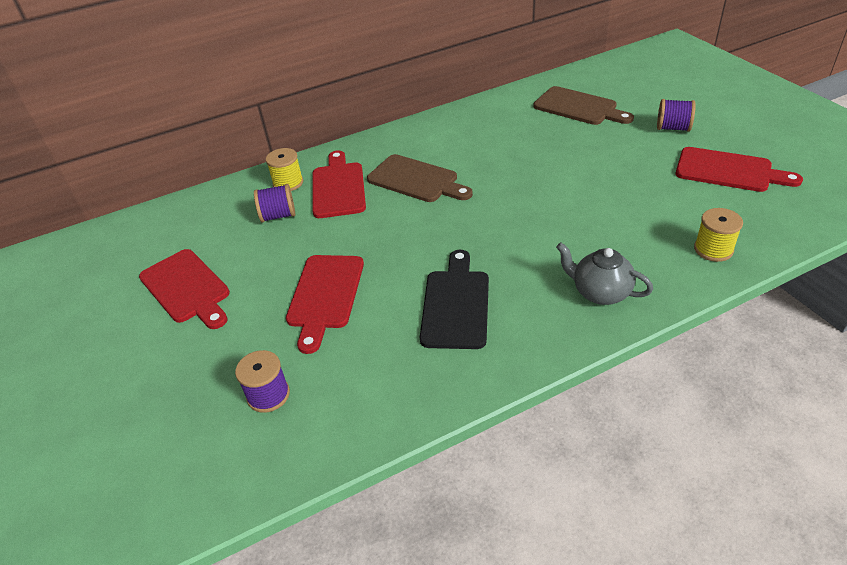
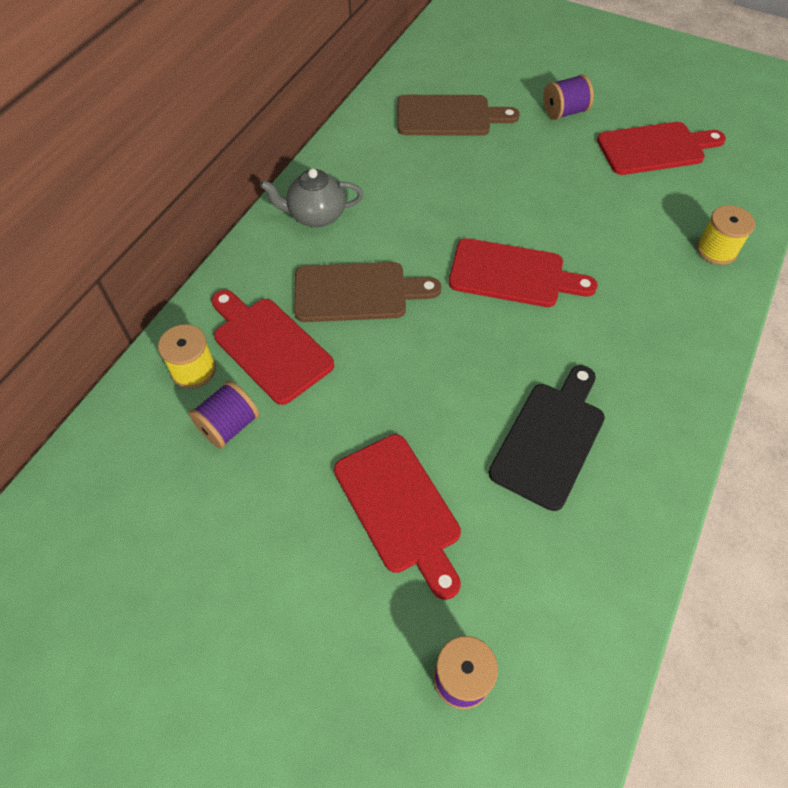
camera: 40 degrees left, 15 degrees up
red cutting board [139,249,230,329] -> red cutting board moved to [449,238,598,307]
black cutting board [420,250,489,349] -> black cutting board turned 60 degrees clockwise [489,365,605,511]
grey teapot [556,243,653,305] -> grey teapot moved to [260,169,363,227]

